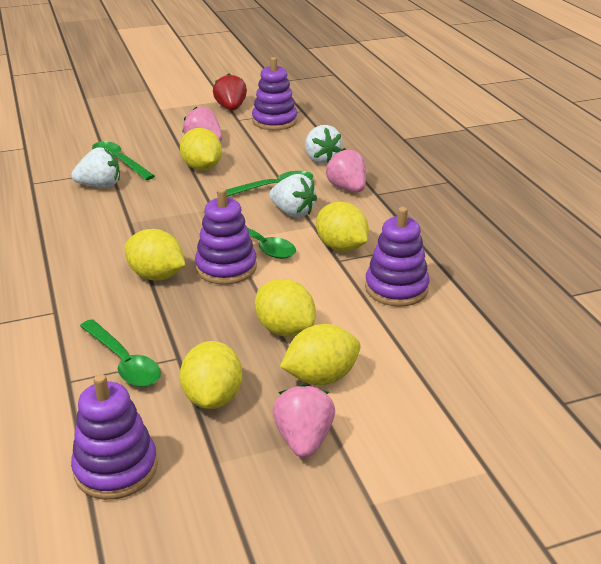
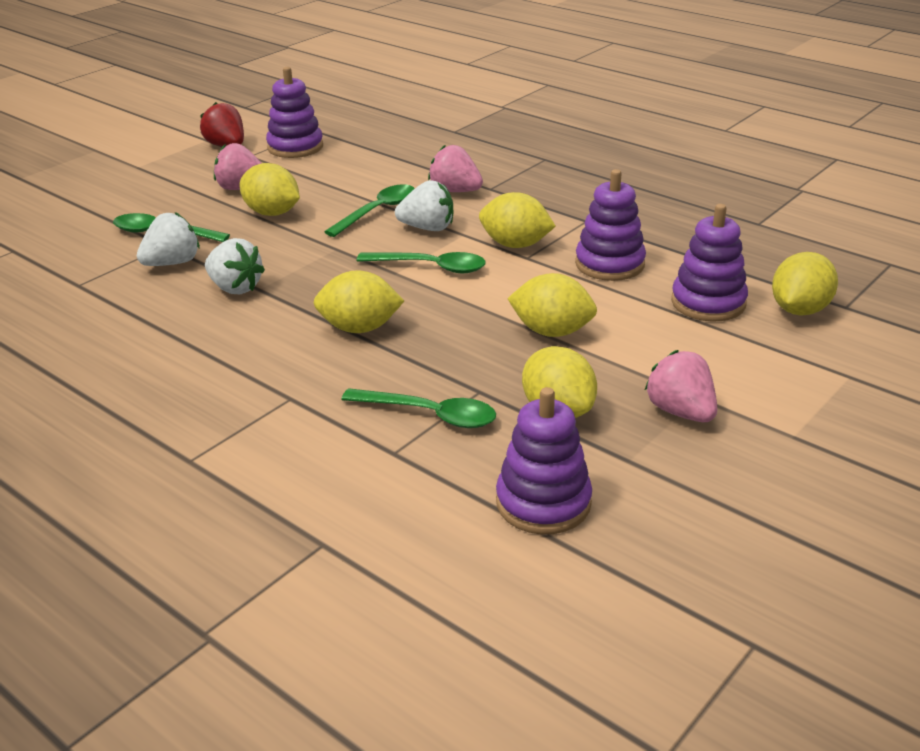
camera: 30 degrees left, 0 degrees up
purple stacking toy [195,188,257,285] -> purple stacking toy moved to [671,204,748,322]
yellow lemon [280,324,361,385] -> yellow lemon moved to [772,252,838,315]
white strawberry [305,125,343,164] -> white strawberry moved to [205,238,265,294]

